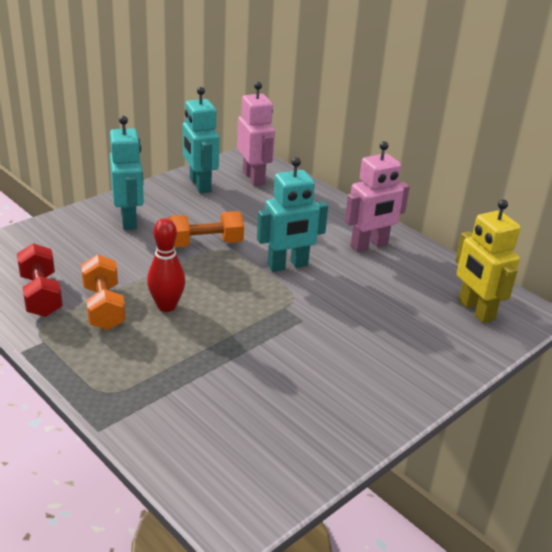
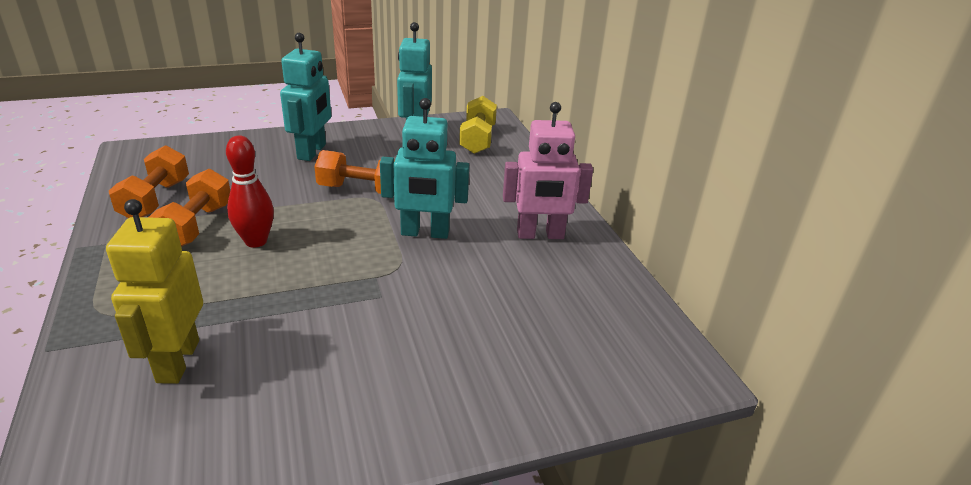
camera: 25 degrees right, 0 degrees up
red dumbbell [17,243,63,317] -> orange dumbbell [109,145,189,218]
pink robot [237,82,275,186] -> yellow dumbbell [459,96,497,154]
yellow robot [456,199,521,323] -> yellow robot moved to [106,199,203,384]

